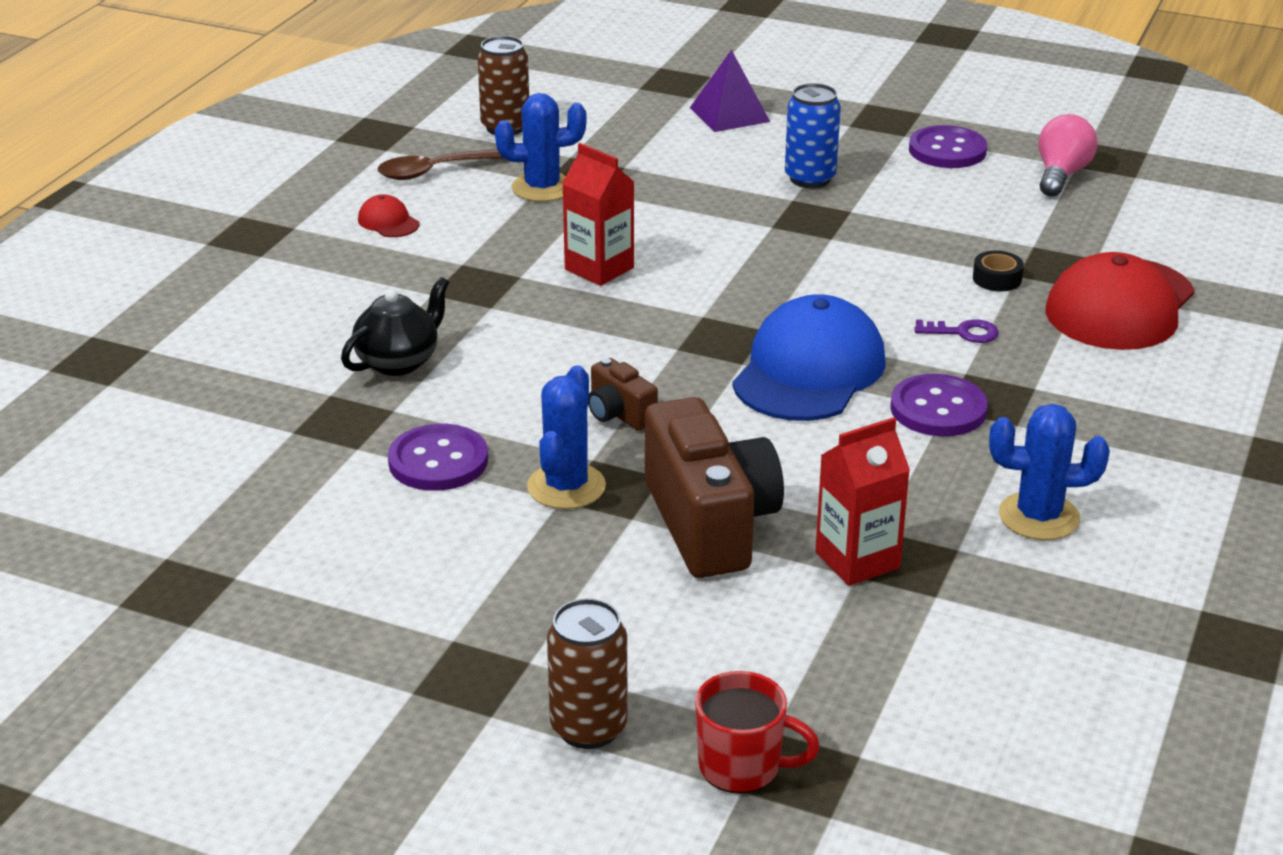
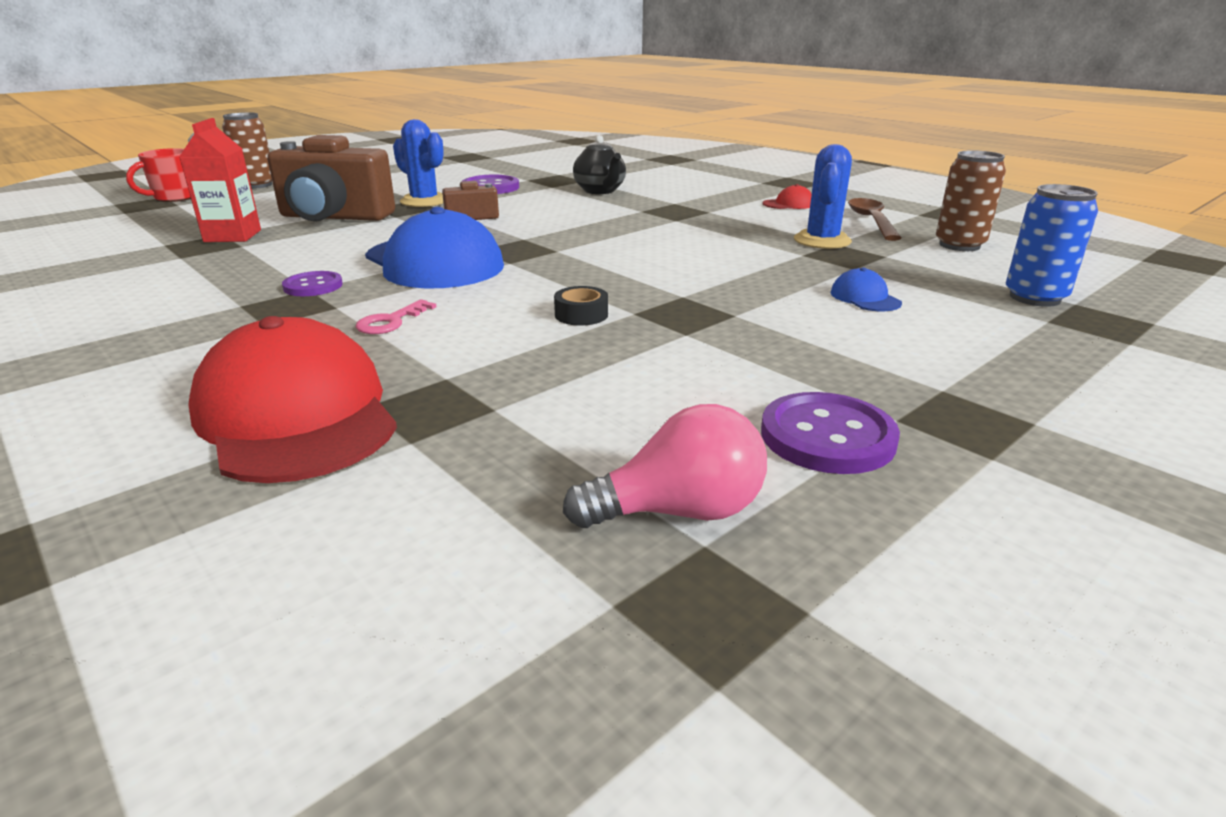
camera: 115 degrees right, 5 degrees down
red carton [562,143,634,286] -> none
purple pyramid [690,49,770,132] -> none
blue can [785,83,841,188] -> blue can moved to [1006,184,1098,307]
purple button [890,374,988,436] -> purple button [282,271,343,296], size x0.65
purple key [914,319,999,343] -> pink key [356,299,437,334]
black tape [973,251,1024,291] -> black tape moved to [554,286,608,325]
blue cactus [989,404,1110,540] -> none
pink light bulb [1038,114,1098,197] -> pink light bulb turned 60 degrees counterclockwise [563,404,767,528]
none -> blue cap [831,267,902,311]

